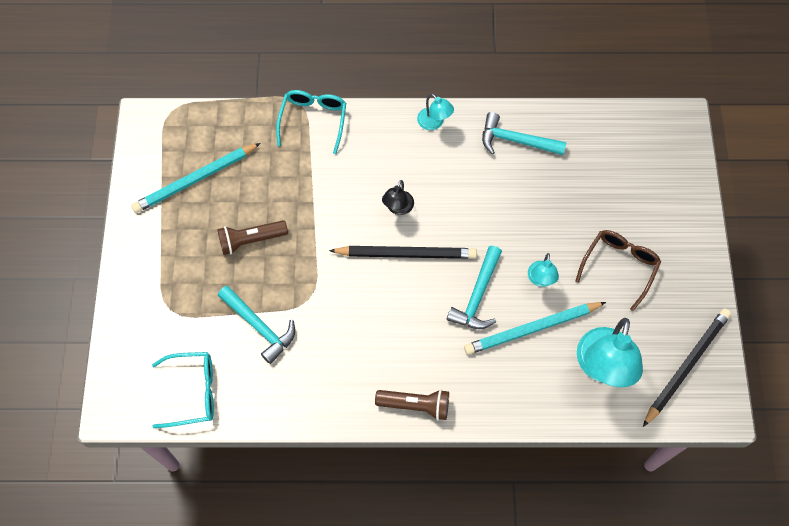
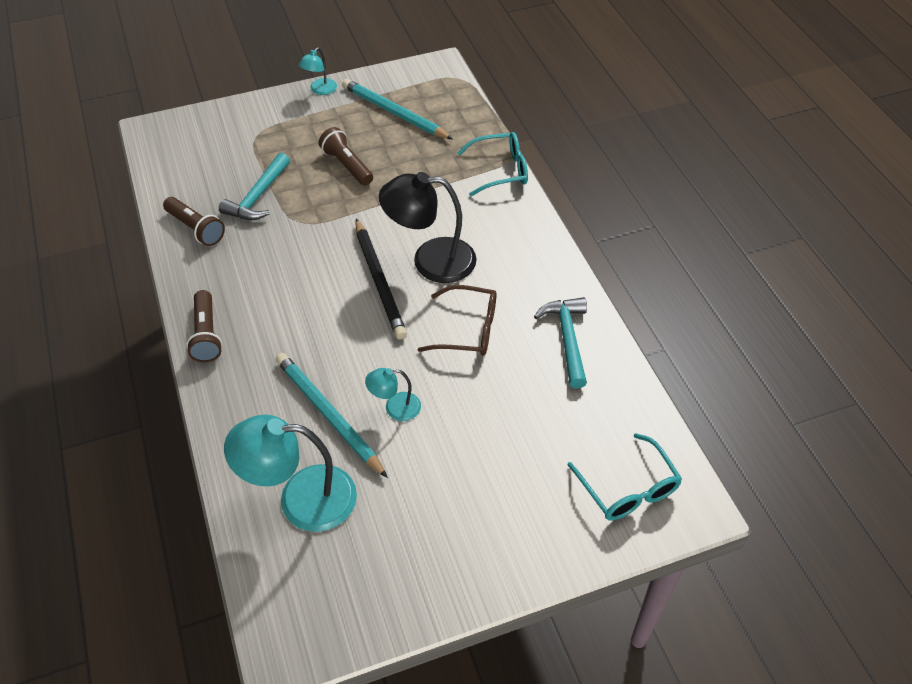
camera: 70 degrees right, 15 degrees down
turquoise glasses [152,352,214,428] -> turquoise glasses moved to [567,433,682,521]
black lamp [382,180,414,215] -> black lamp [379,172,477,283], size x1.99
turquoise lamp [417,94,454,130] -> turquoise lamp moved to [299,48,337,95]
turquoise hammer [447,246,502,329] -> none
brown glasses [575,230,661,311] -> brown glasses moved to [417,285,496,356]
black pencil [643,308,731,427] -> none
none -> brown flashlight [163,197,225,246]

